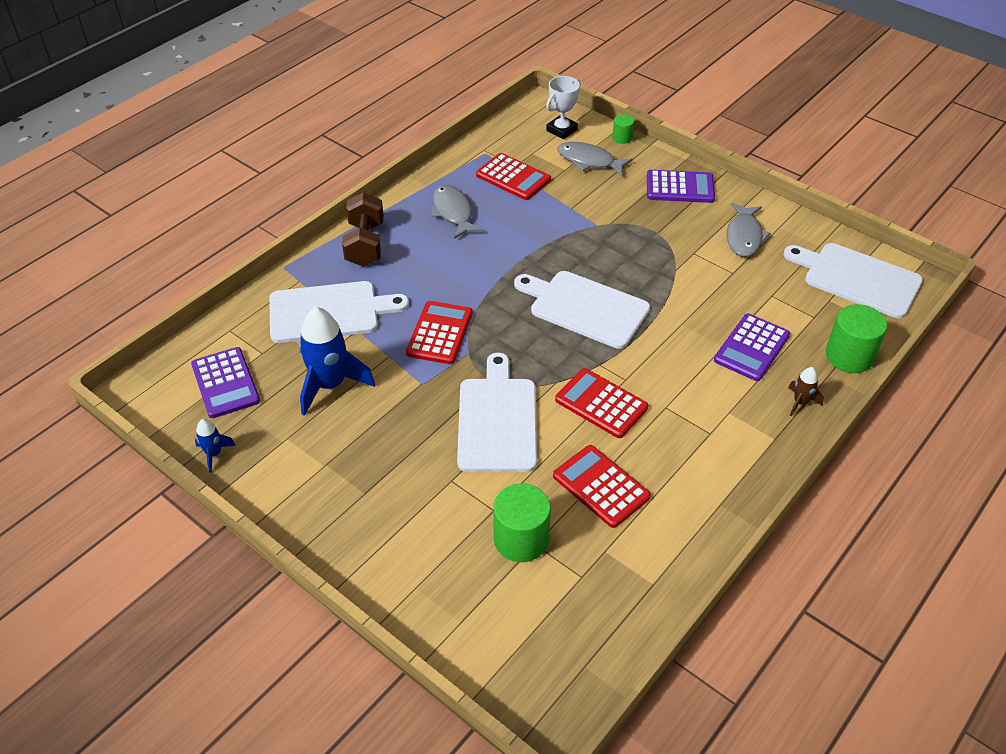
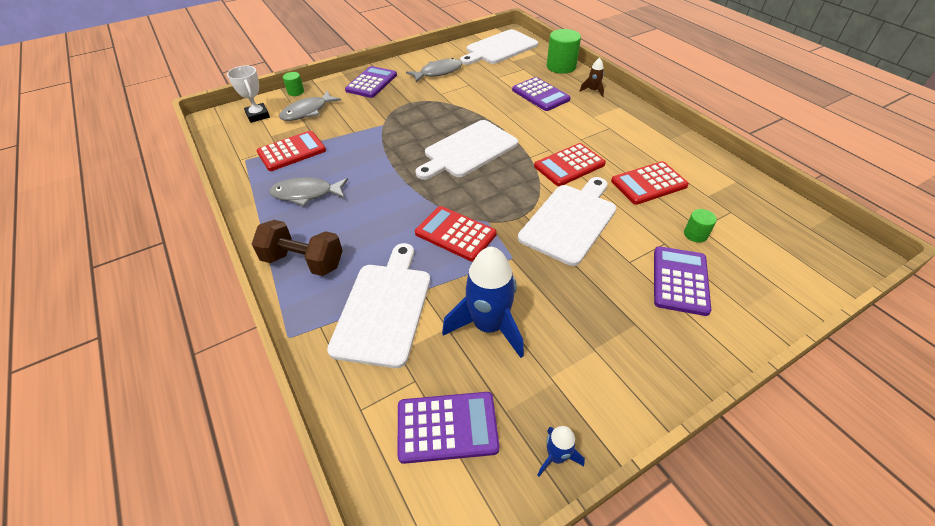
camera: 70 degrees left, 0 degrees up
white cutting board [457,353,537,472] -> white cutting board turned 105 degrees clockwise [518,177,616,266]
green cylinder [493,483,551,562] -> green cylinder [684,209,717,243], size x0.53
grey fish [726,203,771,257] -> grey fish turned 60 degrees counterclockwise [406,58,462,82]
none -> purple calculator [654,246,711,316]

